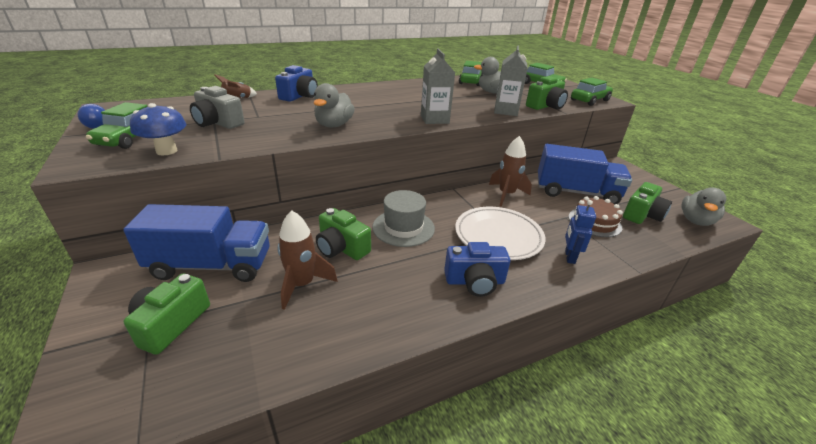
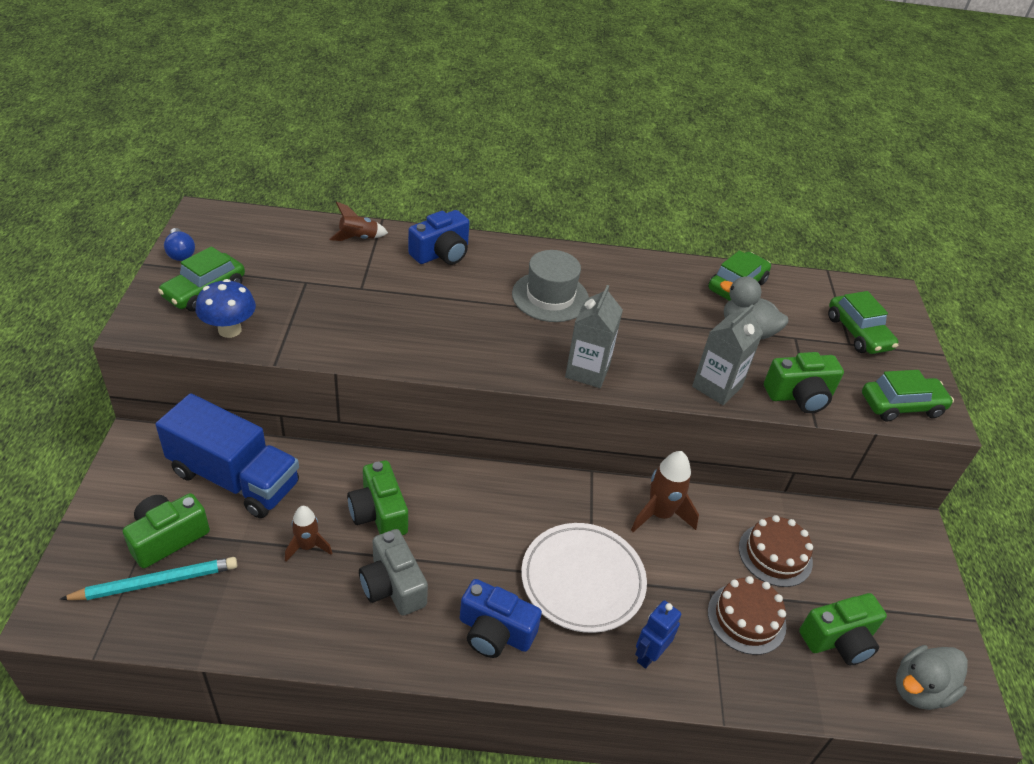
camera: 25 degrees right, 10 degrees up
grey camera [190,86,245,129] -> grey camera moved to [359,529,428,616]
brown rocket [277,210,338,310] -> brown rocket [285,506,332,561], size x0.64
grey duck [313,83,355,128] -> none
grey hat [372,190,435,247] -> grey hat moved to [512,250,589,322]
blue truck [538,144,632,204] -> brown cake [739,515,813,587]
none -> turquoise pencil [60,557,237,600]

